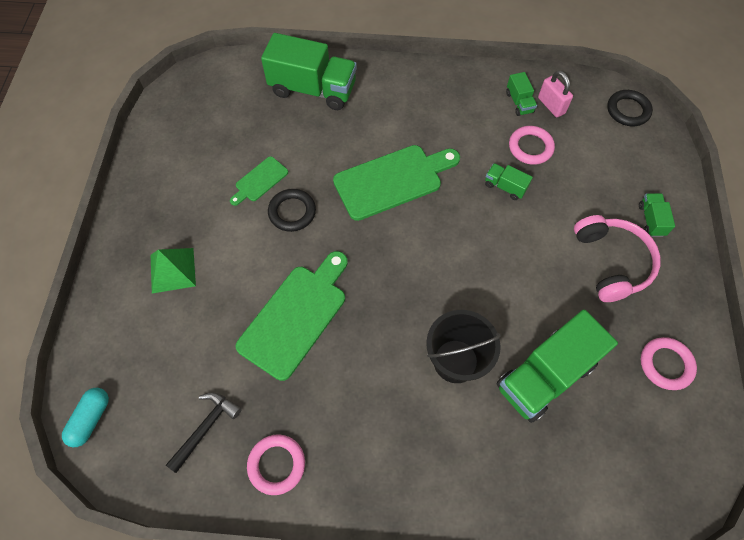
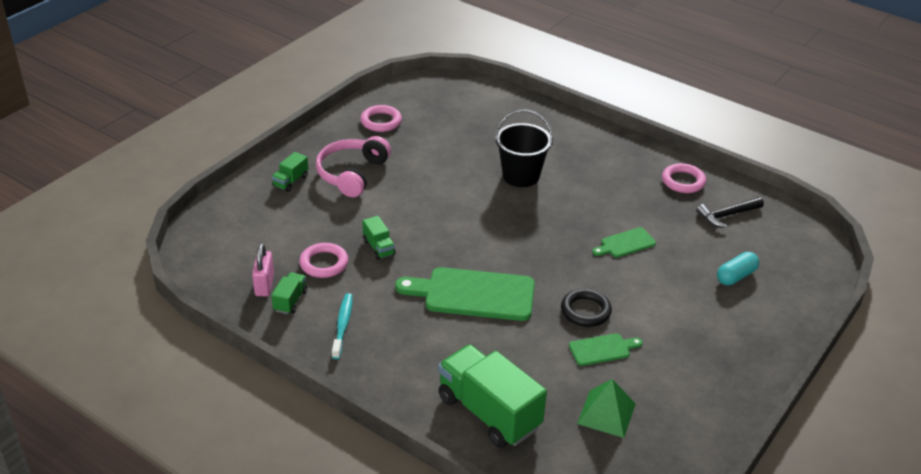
camera: 150 degrees left, 25 degrees down
turquoise capsule [62,388,109,447] -> turquoise capsule moved to [717,252,759,285]
green pyramid [151,248,196,293] -> green pyramid moved to [577,379,636,438]
green cutting board [236,251,348,381] -> green cutting board [592,227,656,257], size x0.51
green truck [497,309,618,423] -> none
black ring [607,90,653,126] -> none
none -> turquoise toothbrush [332,293,353,359]

